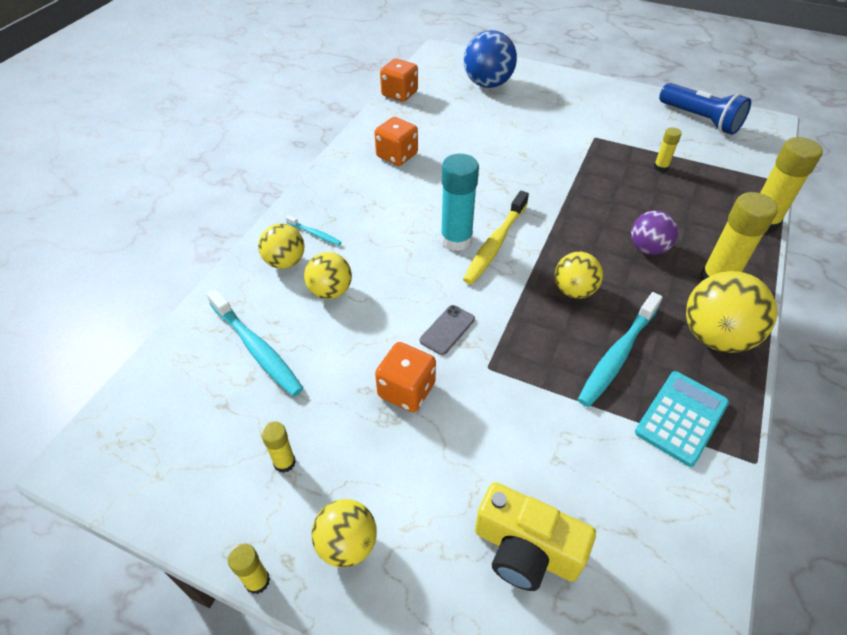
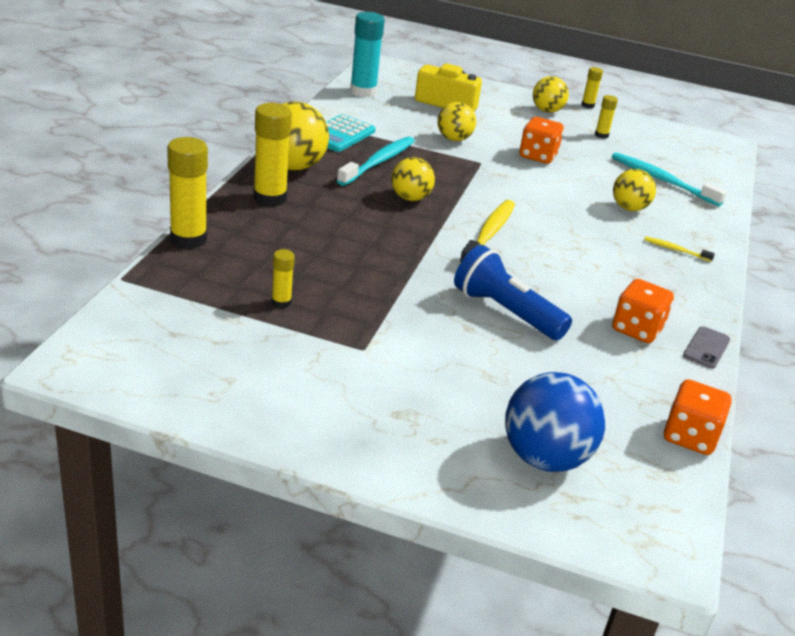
camera: 170 degrees right, 15 degrees down
yellow ball [258,224,304,269] -> yellow ball moved to [437,102,476,141]
turquoise toothbrush [286,215,341,246] -> yellow toothbrush [644,237,715,262]
grey phone [420,305,475,355] -> grey phone moved to [683,326,730,368]
turquoise glue stick [441,154,479,251] -> turquoise glue stick moved to [350,12,385,98]
purple ball [631,210,678,255] -> none
blue flashlight [659,83,751,135] -> blue flashlight moved to [454,245,572,340]

